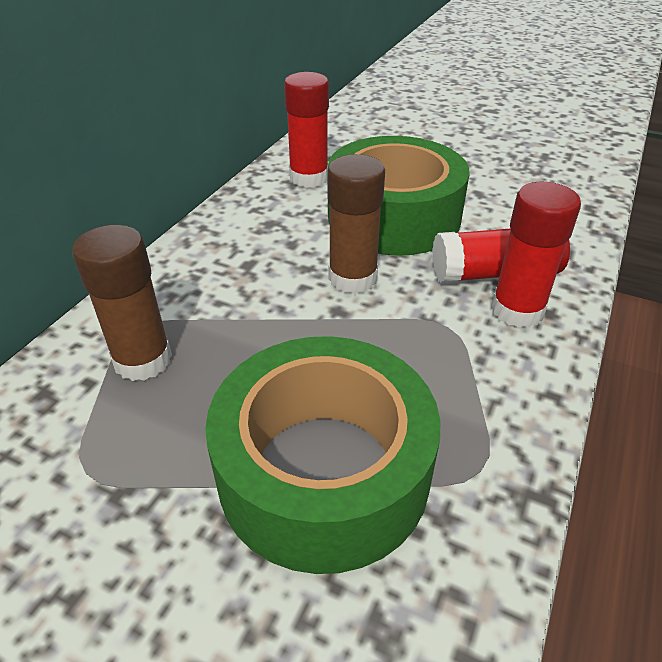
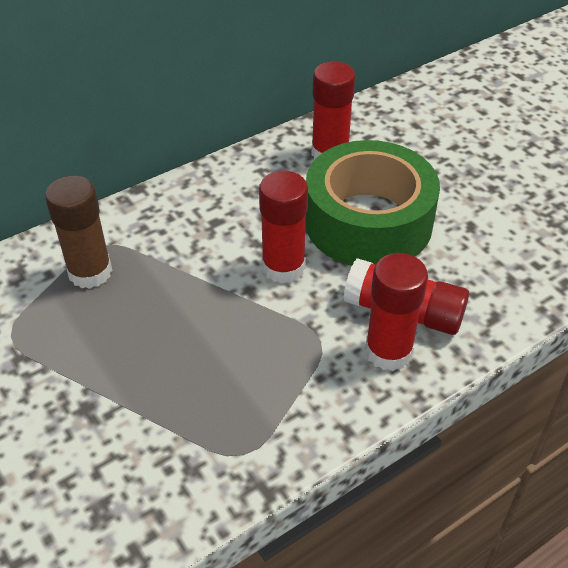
camera: 30 degrees right, 5 degrees up
green tape [205,336,441,574] -> none
brown glue stick [327,154,385,294] -> red glue stick [259,171,308,283]

